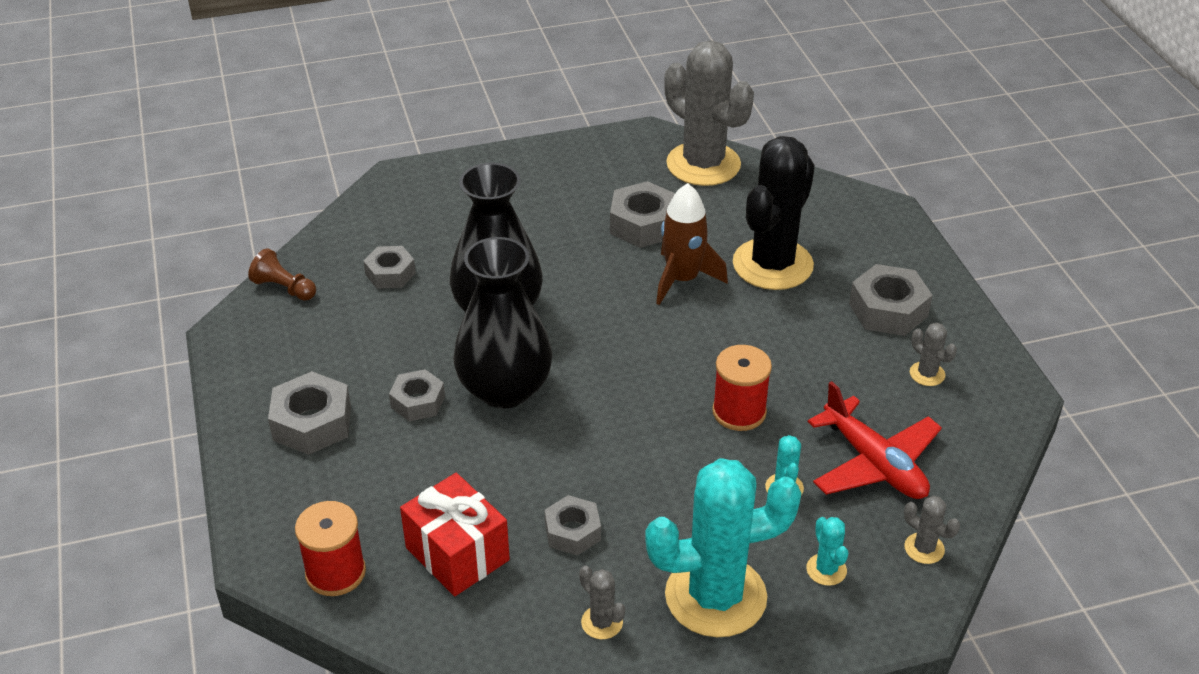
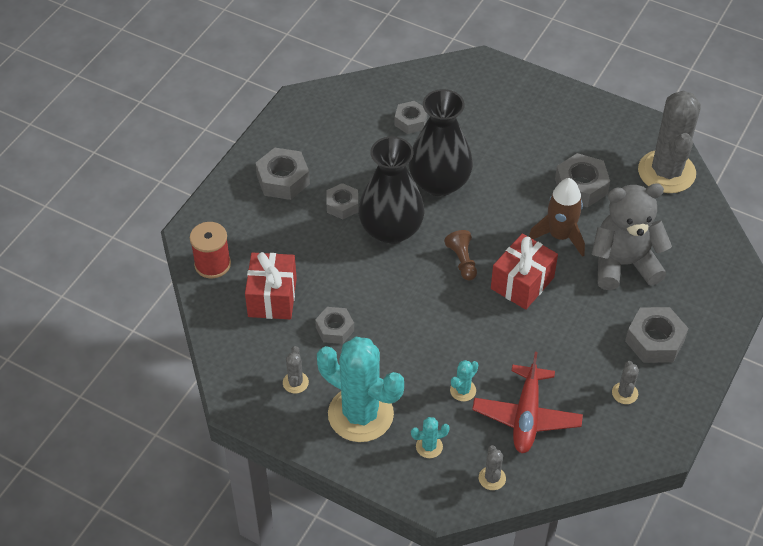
camera: 45 degrees right, 10 degrees up
brown pawn [248,248,316,301] -> brown pawn moved to [444,230,477,280]
red spool [712,345,772,431] -> none
black cactus [733,136,815,290] -> grey teddy bear [591,184,672,290]
turquoise cactus [806,517,848,586] -> turquoise cactus turned 45 degrees clockwise [411,417,450,458]
none -> red gift [491,233,558,310]

